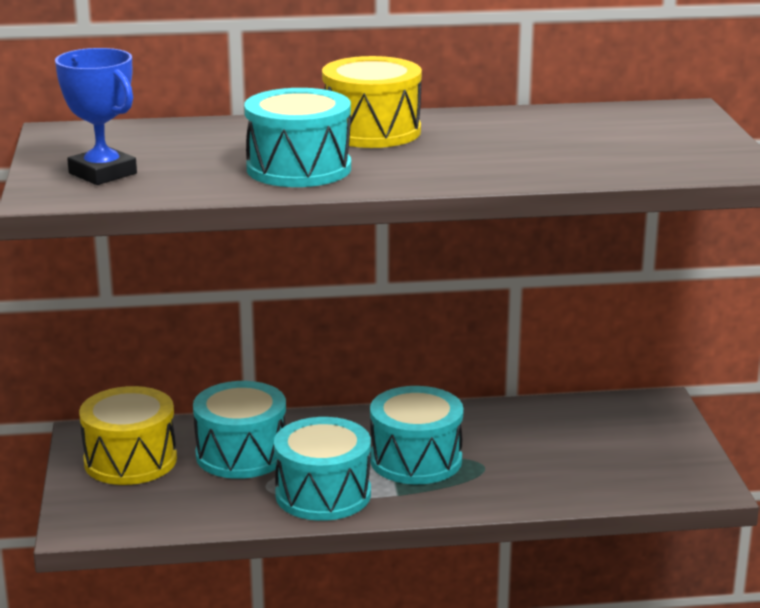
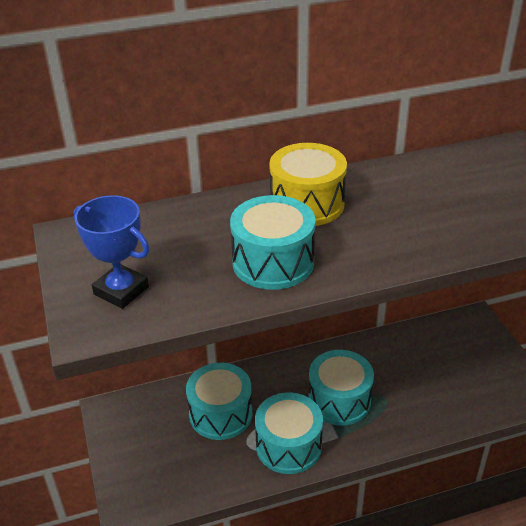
camera: 10 degrees left, 15 degrees up
yellow drum [79,386,177,485] -> none

